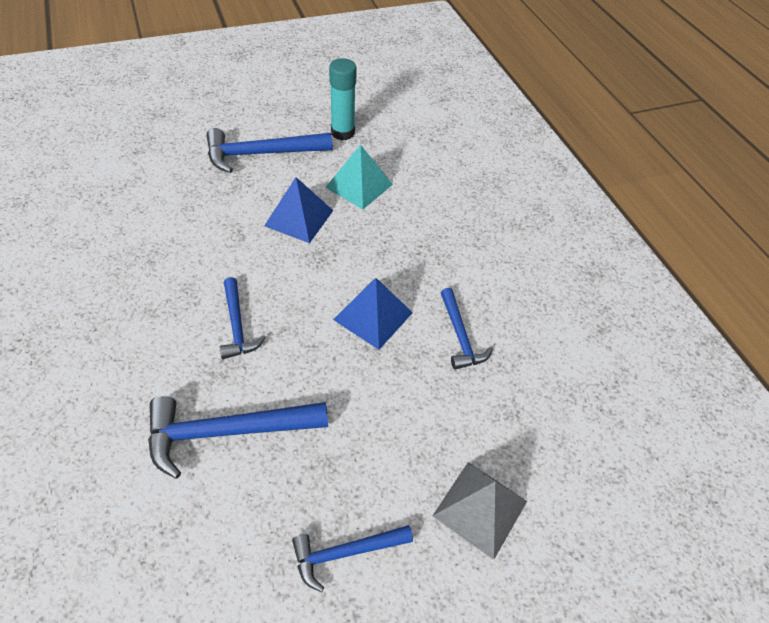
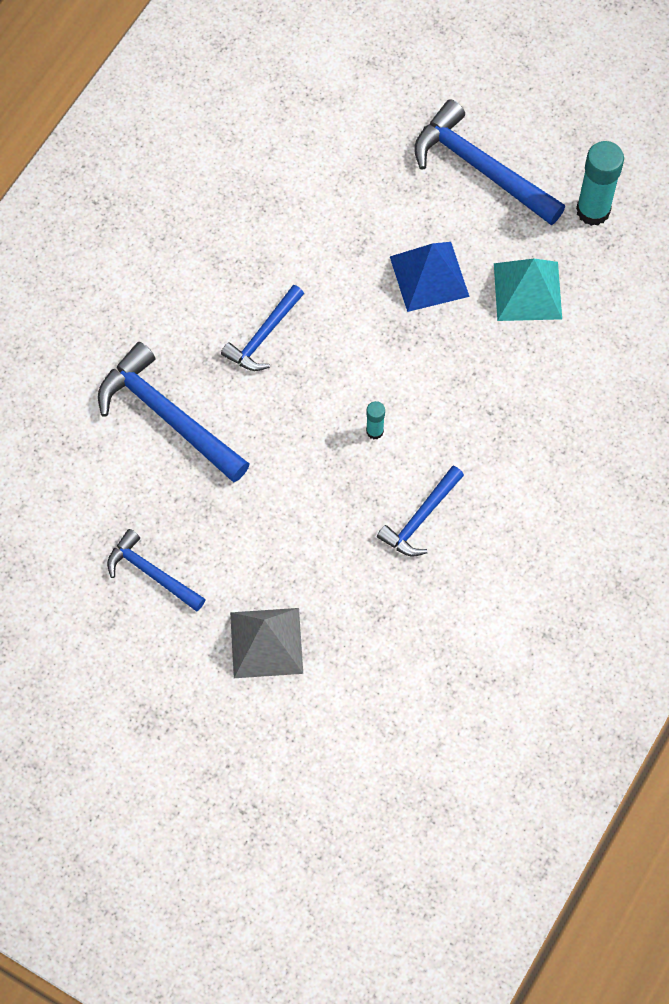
camera: 55 degrees right, 15 degrees up
blue pyramid [333,278,413,350] -> turquoise glue stick [366,401,385,439]

